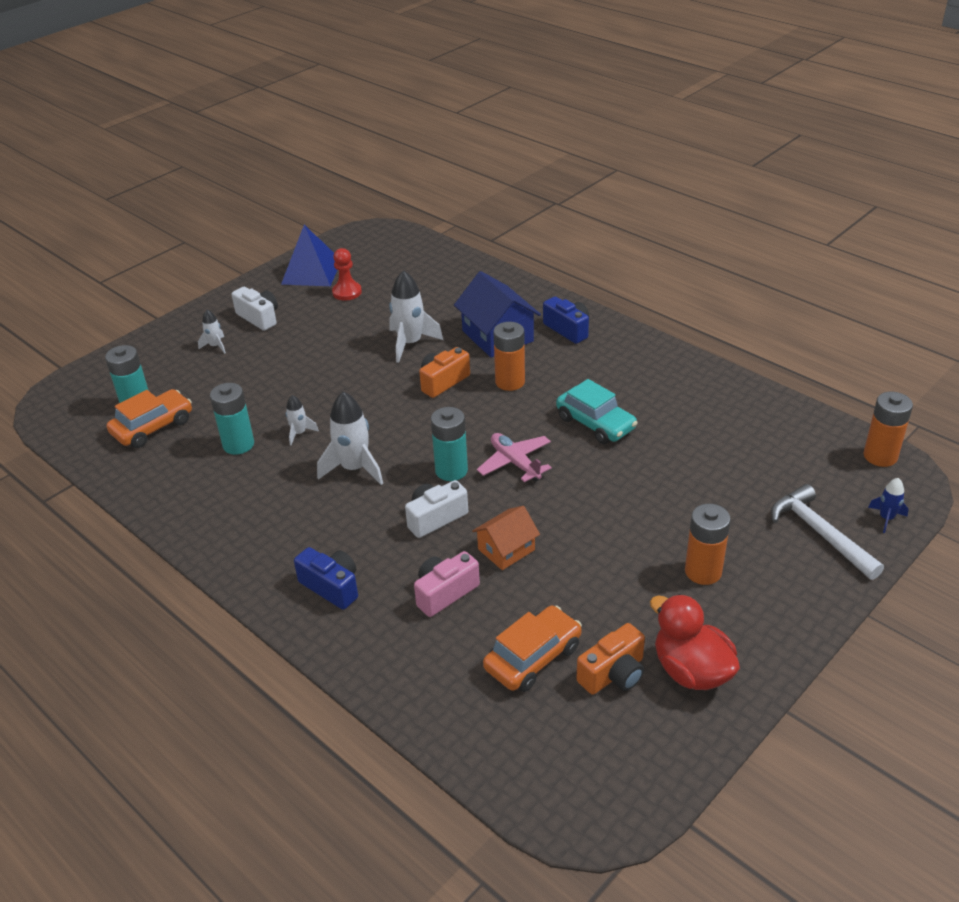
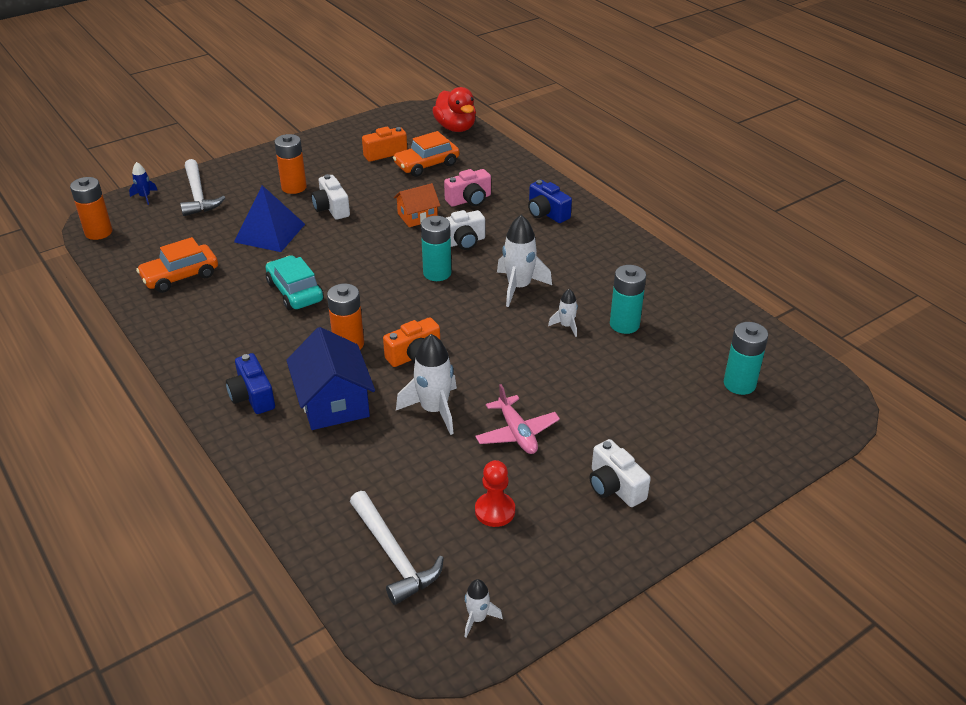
camera: 170 degrees left, 0 degrees up
orange car [107,389,192,448] -> orange car moved to [136,237,218,293]
white rocket [198,310,226,354] -> white rocket moved to [465,579,503,638]
blue pyramid [281,225,337,286] -> blue pyramid moved to [234,185,305,252]
pink plane [477,433,552,482] -> pink plane moved to [475,384,560,454]
red duck [650,594,740,690] -> red duck moved to [432,87,476,132]
none -> white camera [311,174,350,220]
none -> white hammer [350,491,444,605]

